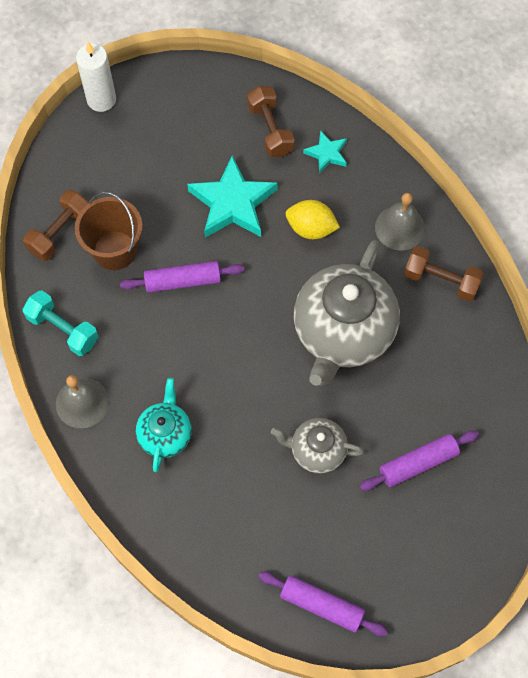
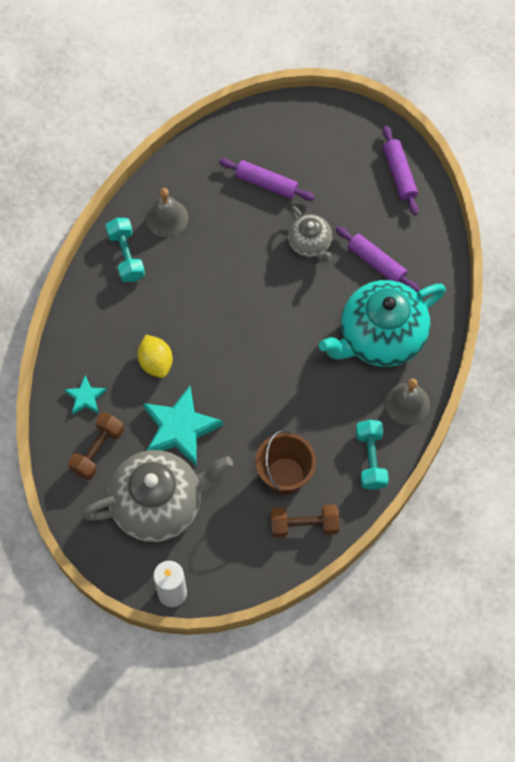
camera: 130 degrees left, 0 degrees up
purple rolling pin [120,261,244,293] -> purple rolling pin moved to [336,226,420,292]
turquoise teapot [136,378,192,472] -> turquoise teapot [319,280,446,367], size x1.94
grey teapot [294,240,400,386] -> grey teapot moved to [82,450,233,542]
grey bell [375,193,425,251] -> grey bell moved to [146,188,188,237]
brown dumbbell [404,246,484,301] -> turquoise dumbbell [106,218,145,282]

